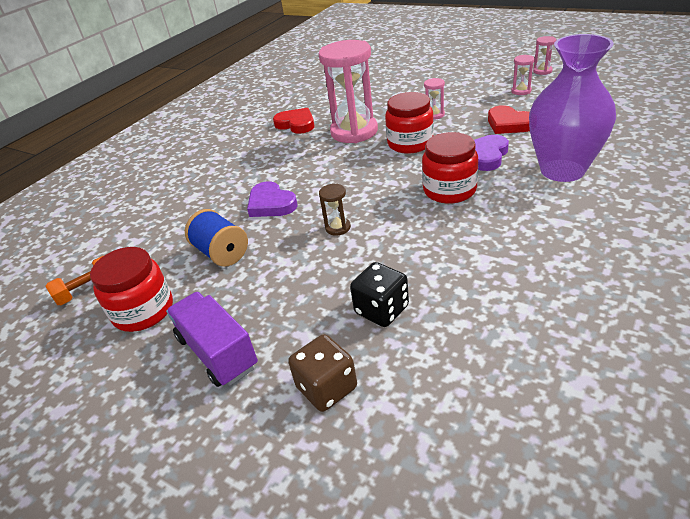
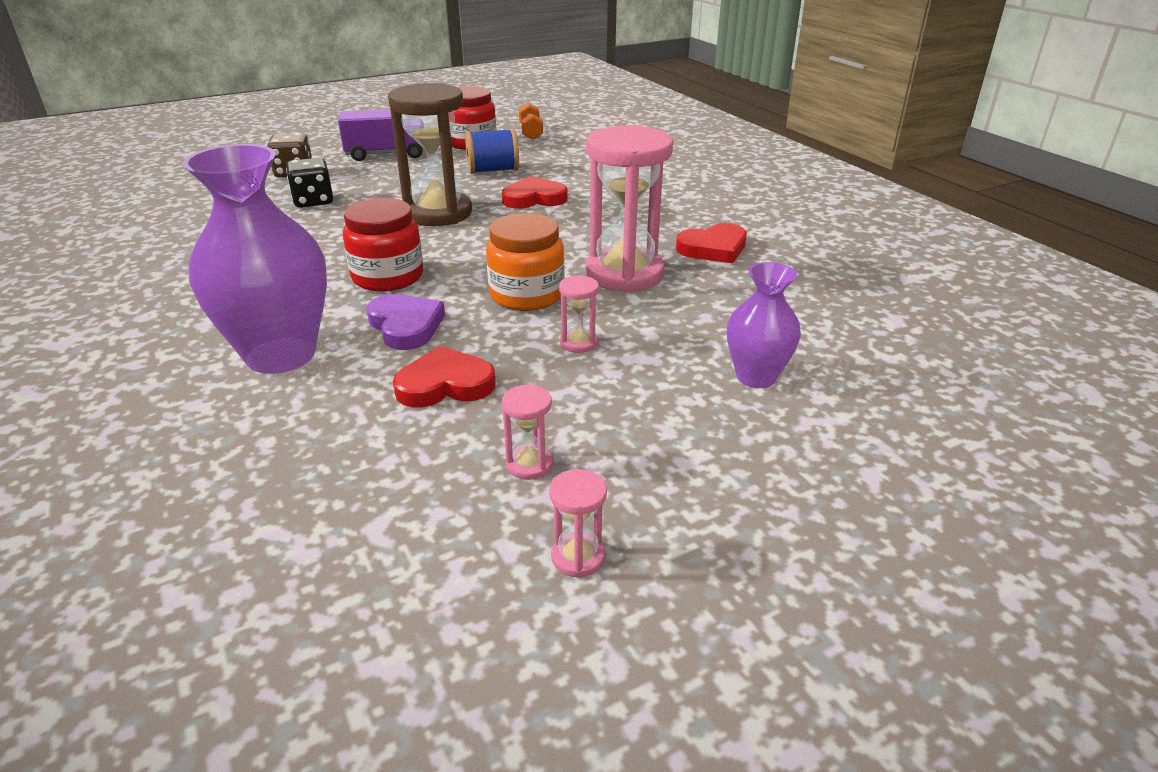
camera: 115 degrees right, 5 degrees down
purple heart [247,181,298,217] -> red heart [502,176,568,209]
brown hourglass [319,183,351,236] -> brown hourglass [388,83,472,226], size x2.38
red jar [385,92,434,154] -> orange jar [486,213,564,311]
none -> purple vase [727,262,801,388]

